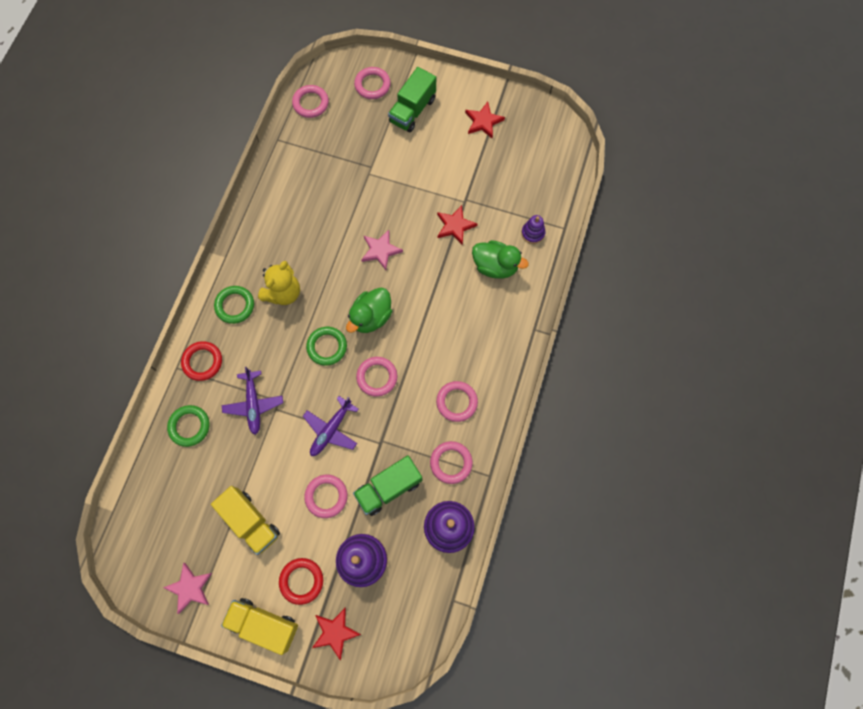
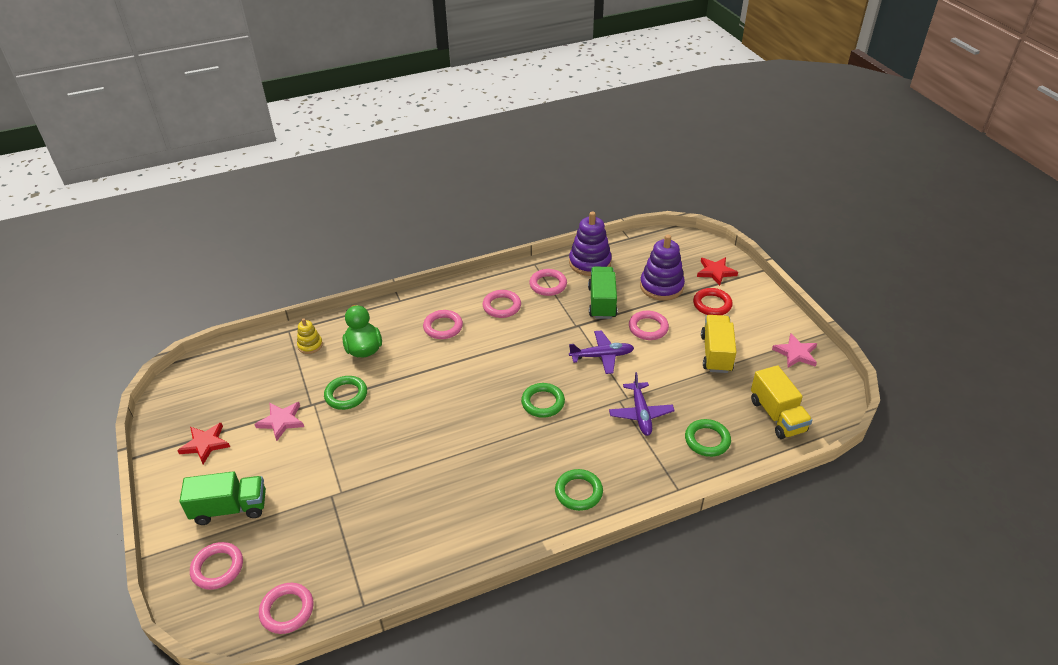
camera: 130 degrees left, 30 degrees down
red ring [181,341,222,381] -> none
yellow truck [221,598,298,655] -> yellow truck moved to [751,365,812,439]
purple plane [222,367,283,435] -> purple plane turned 135 degrees clockwise [609,372,675,436]
yellow teddy bear [258,261,300,305] -> none
green duck [346,287,392,333] -> none
green truck [353,456,422,516] -> green truck turned 105 degrees counterclockwise [588,267,618,319]
pink ring [356,357,397,397] -> pink ring moved to [423,310,463,339]
pink star [361,230,403,270] -> pink star moved to [254,402,304,441]
red star [437,205,478,245] -> green ring [324,376,367,410]
purple stacking toy [521,215,545,244] -> yellow stacking toy [297,318,323,354]

